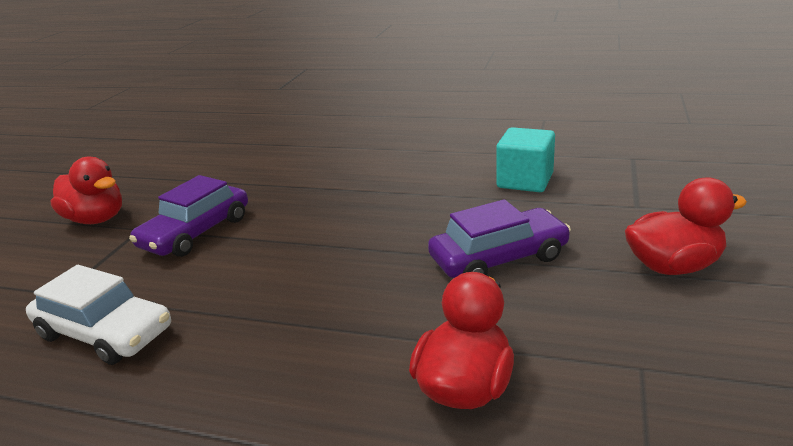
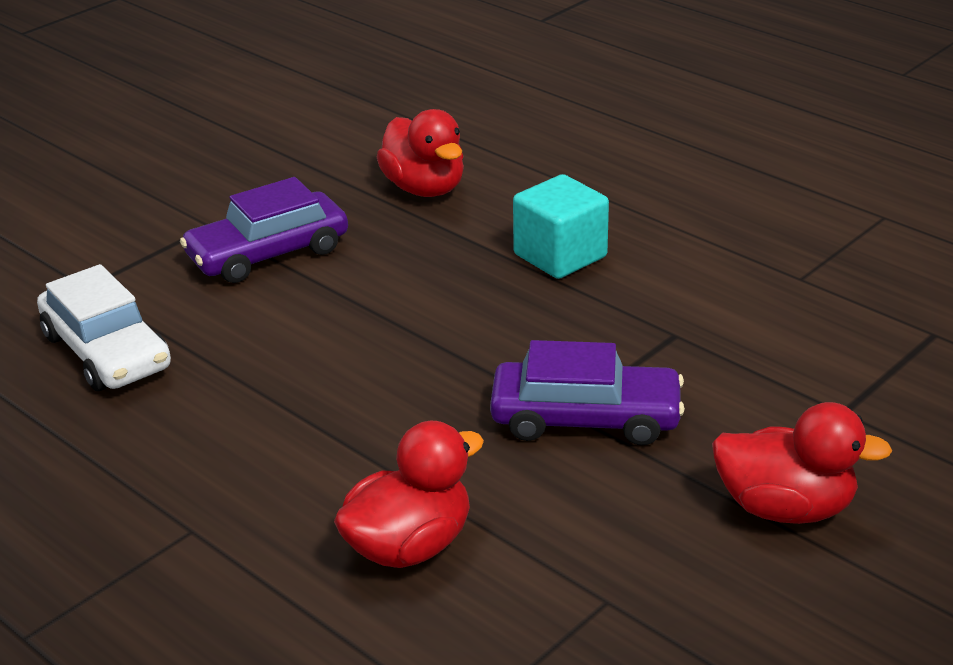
camera: 25 degrees right, 5 degrees up
red duck [51,156,122,224] -> red duck moved to [377,109,464,197]
turquoise cube [496,127,555,192] -> turquoise cube moved to [513,174,609,279]

